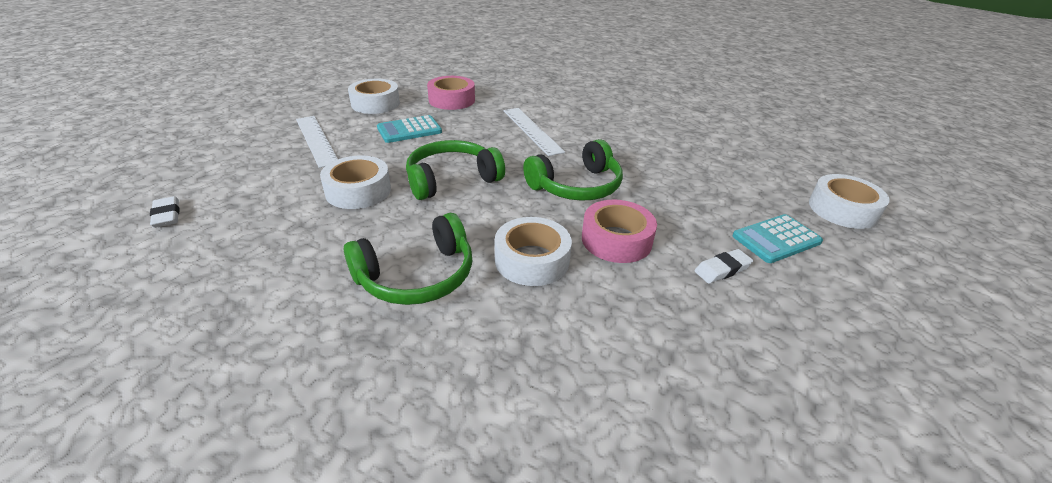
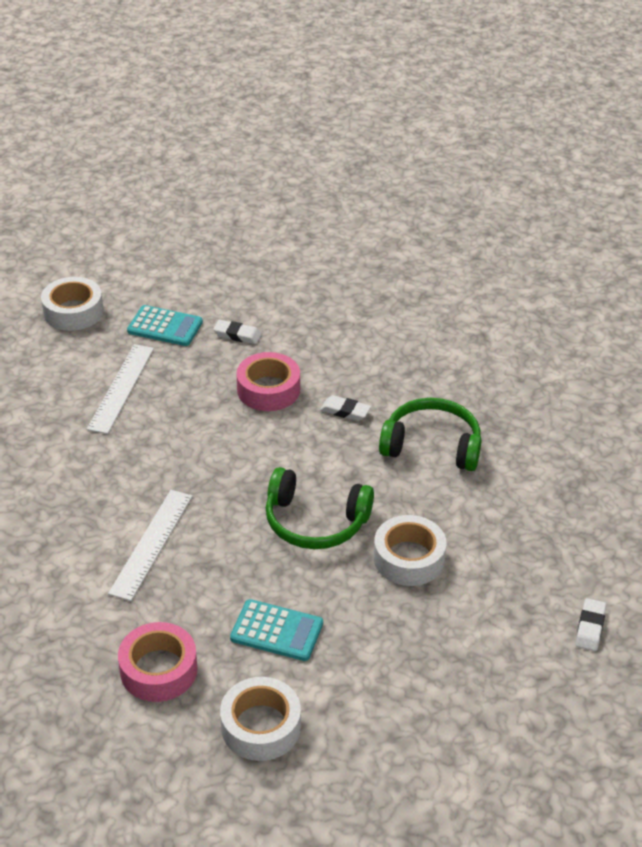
camera: 135 degrees left, 5 degrees up
white ruler [296,116,338,168] -> white ruler moved to [87,344,154,434]
white tape [495,217,572,286] -> white eraser [320,395,371,421]
green headphones [523,139,623,201] -> none

